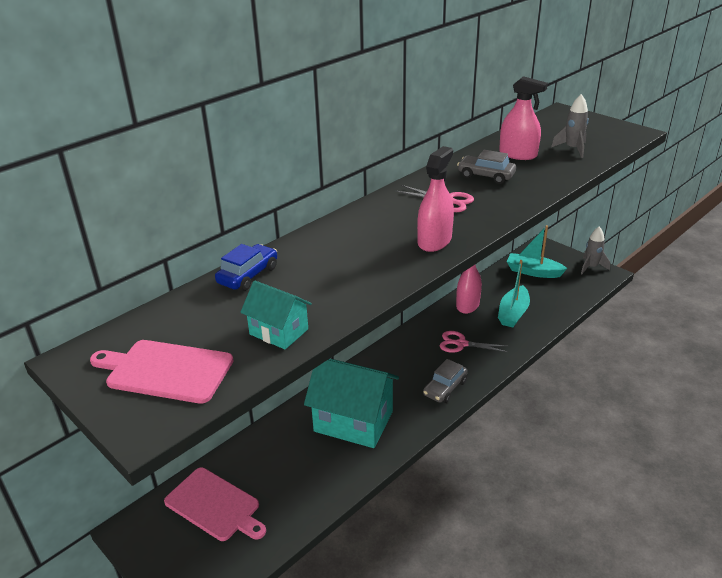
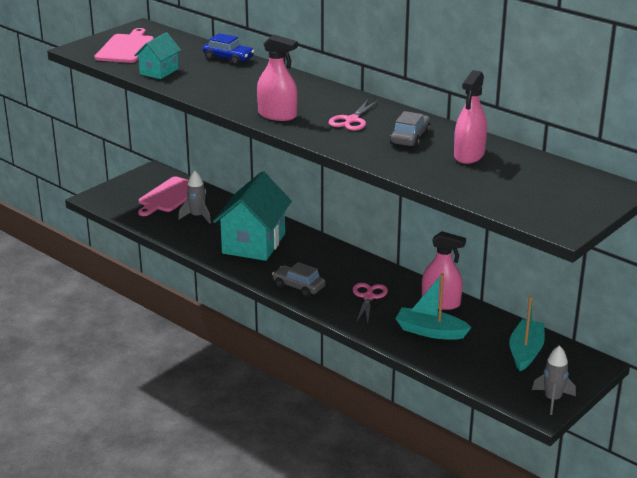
camera: 85 degrees right, 5 degrees down
grey rocket [551,94,589,158] -> grey rocket moved to [178,171,211,224]

